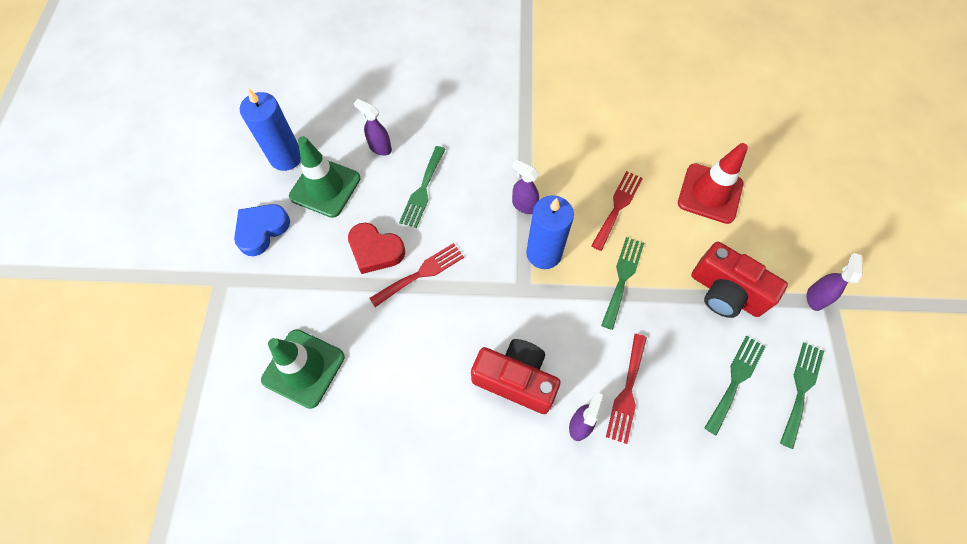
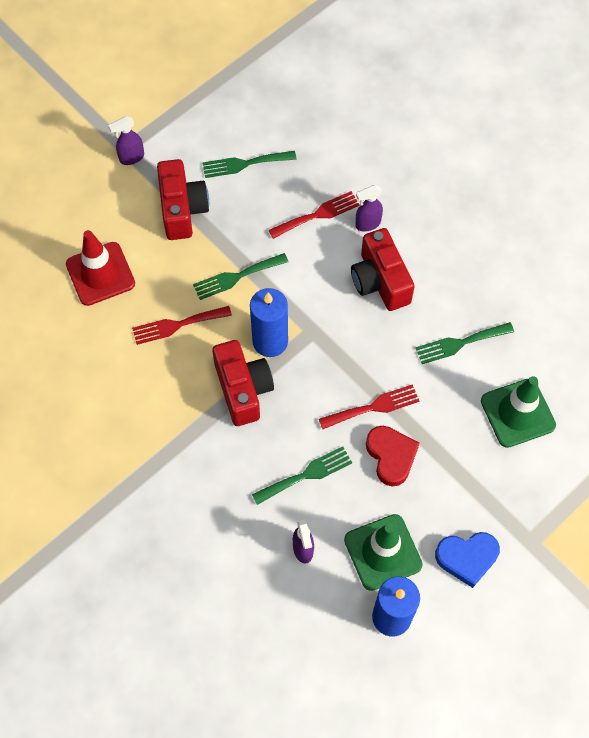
camera: 135 degrees left, 0 degrees up
red fork [369,243,464,307] -> red fork turned 150 degrees clockwise [319,384,420,429]
purple spray bottle [512,159,539,214] -> red camera [212,340,274,426]
green fork [780,342,824,449] -> green fork moved to [416,322,514,364]

